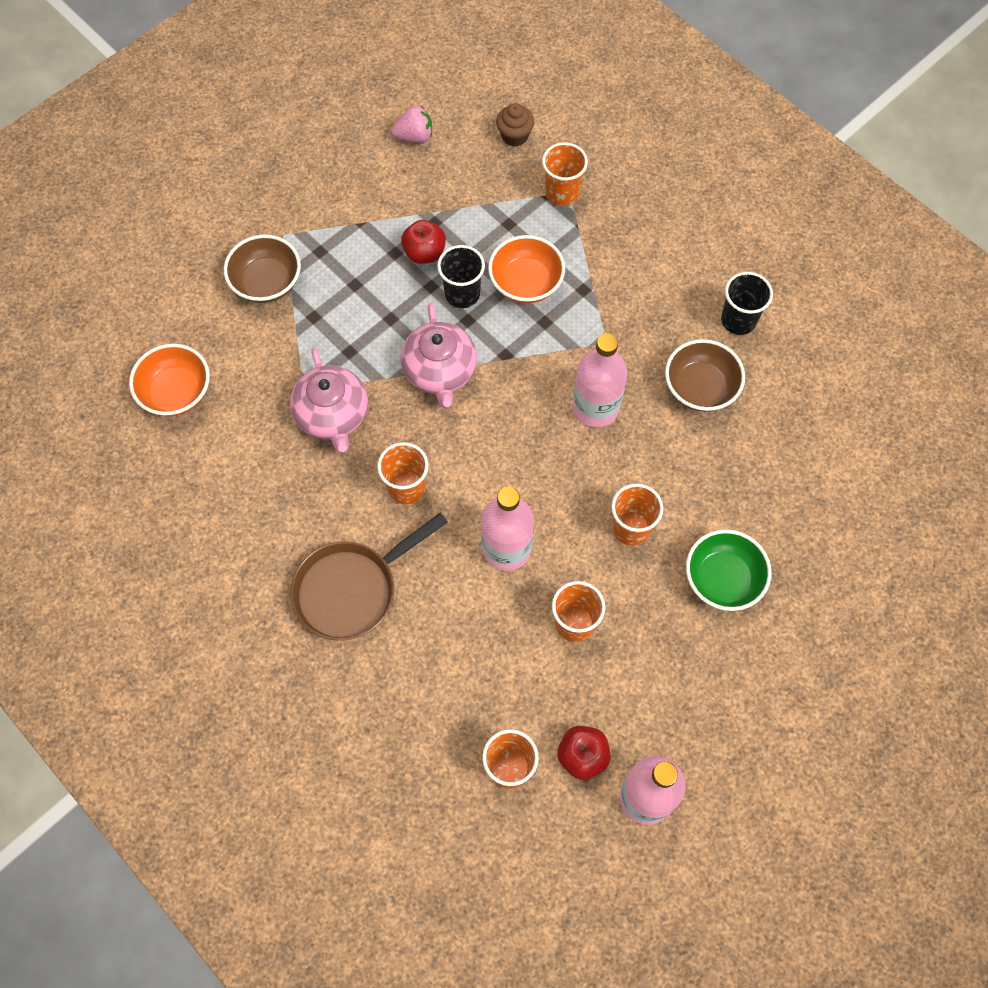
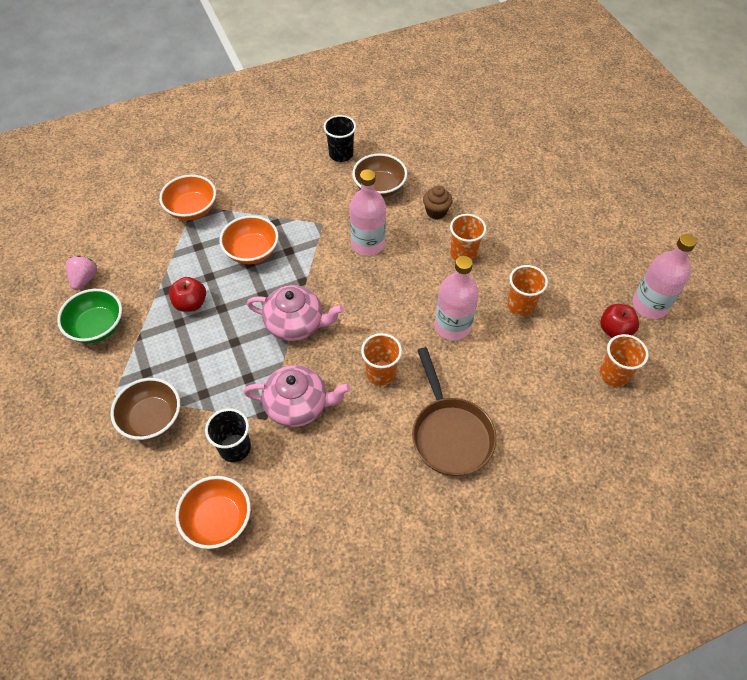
camera: 70 degrees left, 10 degrees down
black cup [437,245,485,308] -> black cup moved to [205,408,251,462]
brown cupcake [496,103,534,147] -> brown cupcake moved to [423,186,453,219]
orange cup [542,142,588,206] -> orange bowl [159,175,216,220]
green bowl [686,529,772,611] -> green bowl moved to [57,289,122,343]

